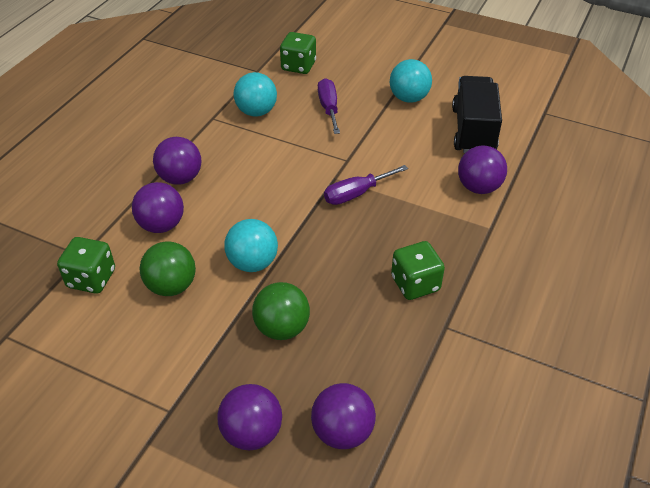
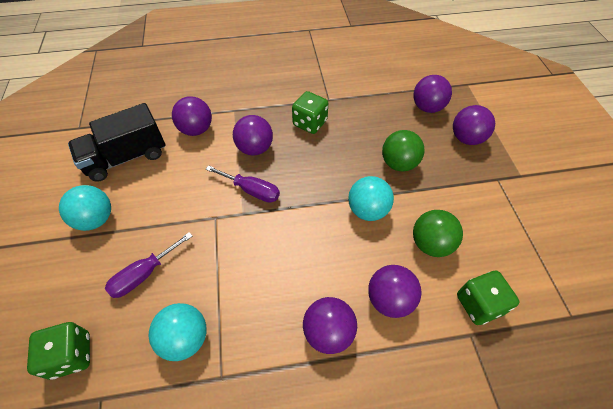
camera: 125 degrees left, 10 degrees up
none -> purple ball [233,115,273,155]

